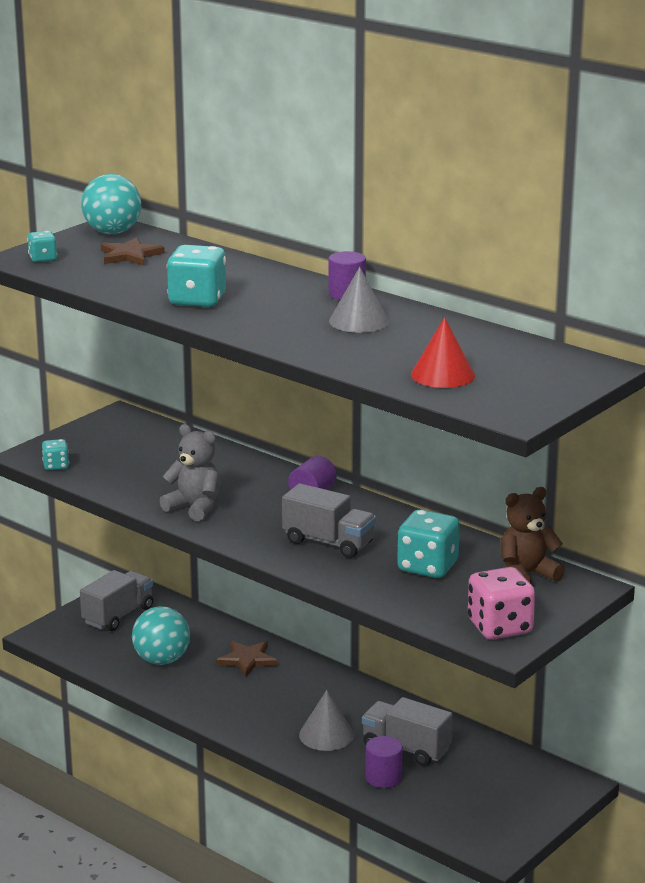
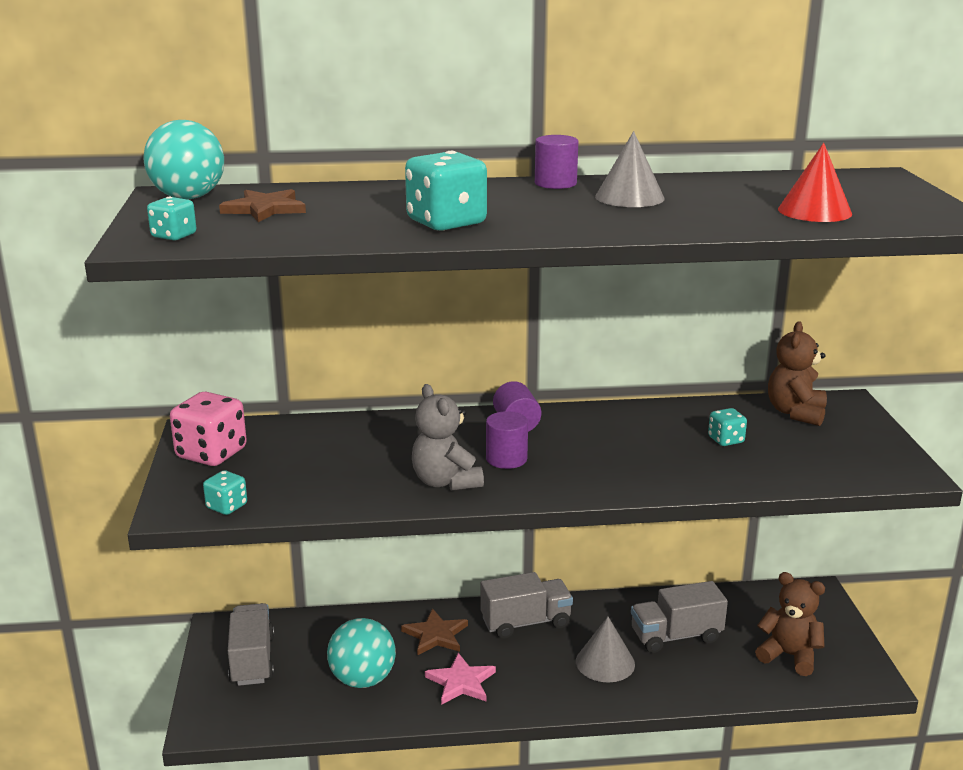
camera: 45 degrees left, 0 degrees up
grey teddy bear [160,424,220,521] -> grey teddy bear turned 105 degrees counterclockwise [412,384,484,491]
grey truck [282,483,376,558] -> grey truck moved to [481,572,573,639]
purple cylinder [365,736,403,788] -> purple cylinder moved to [486,411,528,469]
turquoise dice [397,510,460,578] -> turquoise dice [708,408,747,446], size x0.53
pink dice [468,567,535,640] -> pink dice moved to [170,392,247,466]
none -> pink star [425,653,496,705]
none -> brown teddy bear [755,572,825,676]

